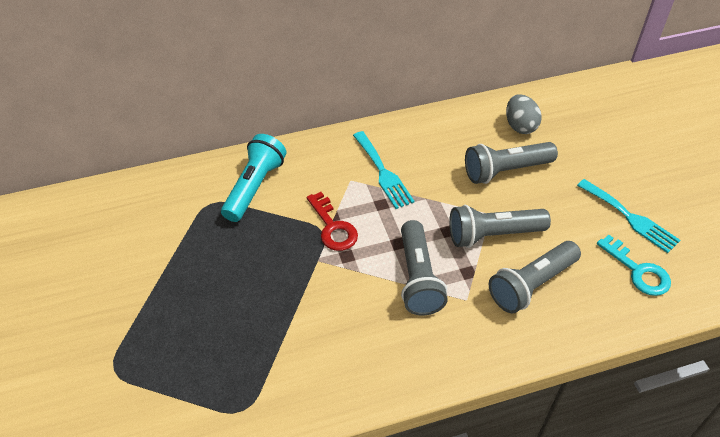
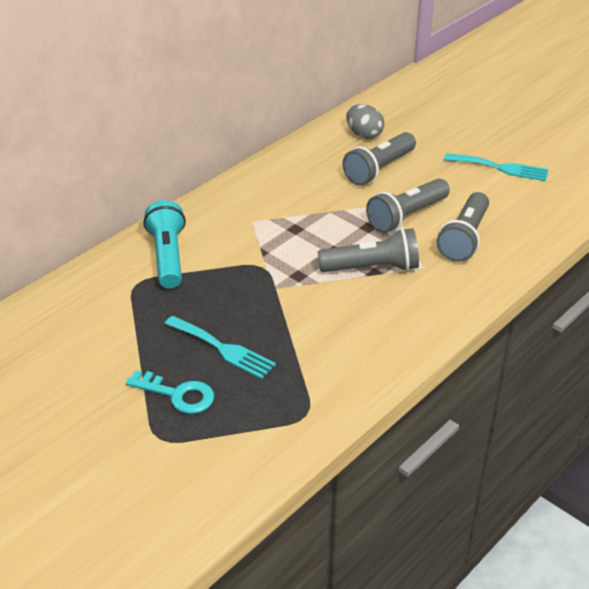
camera: 30 degrees left, 10 degrees down
red key [307,192,358,251] -> none
turquoise fork [353,131,415,209] -> turquoise fork moved to [164,316,276,379]
grey flashlight [401,220,448,315] -> grey flashlight turned 60 degrees counterclockwise [318,228,419,272]
turquoise key [597,235,671,296] -> turquoise key moved to [126,370,214,414]

